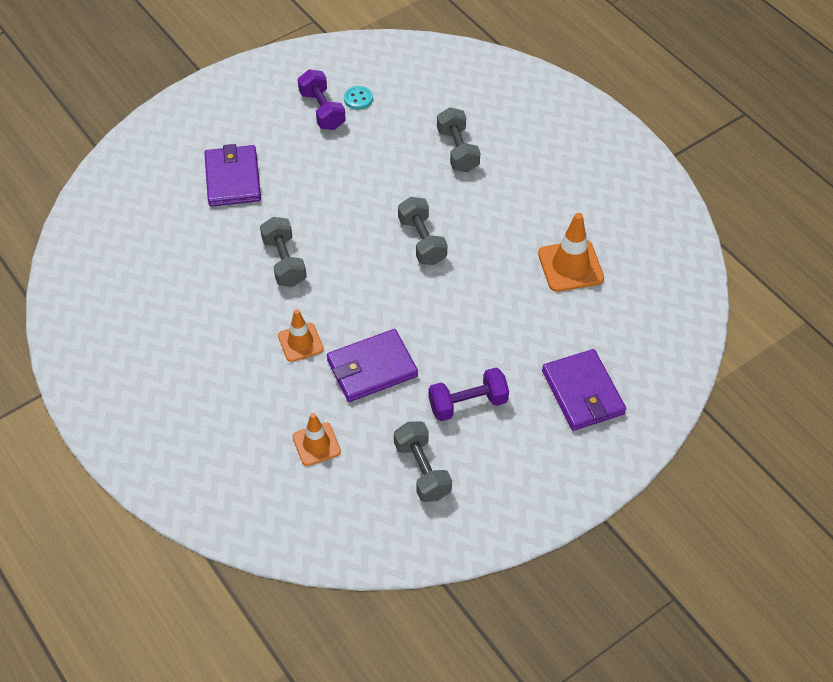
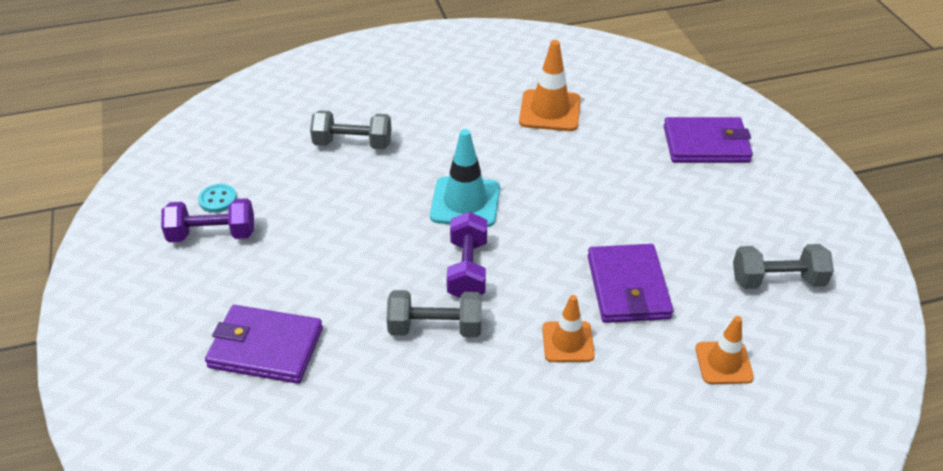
camera: 70 degrees left, 10 degrees down
grey dumbbell [398,197,448,265] -> turquoise traffic cone [430,129,500,227]
purple dumbbell [428,368,509,421] -> purple dumbbell moved to [447,212,487,298]

